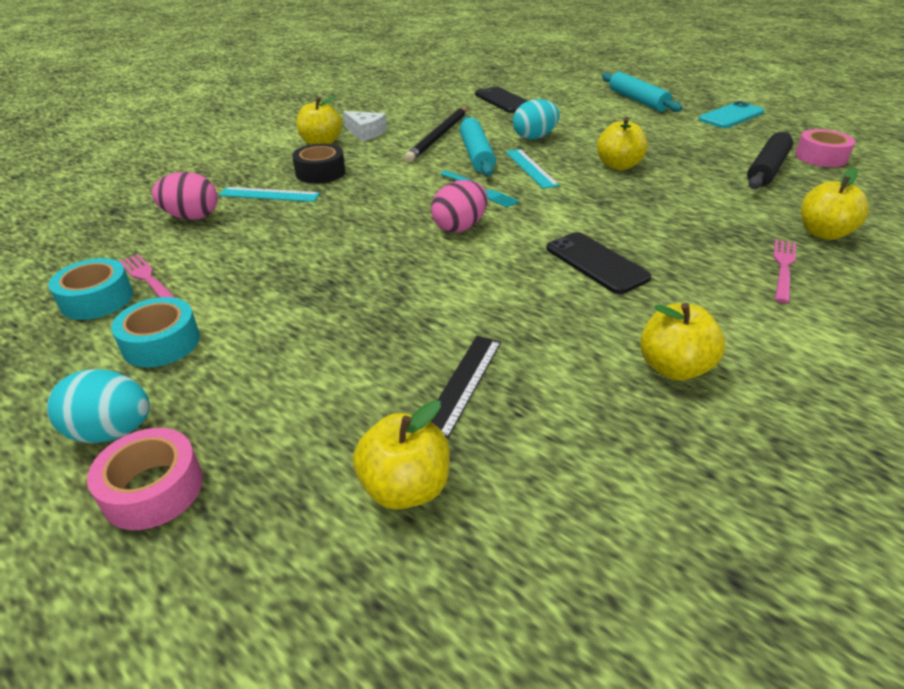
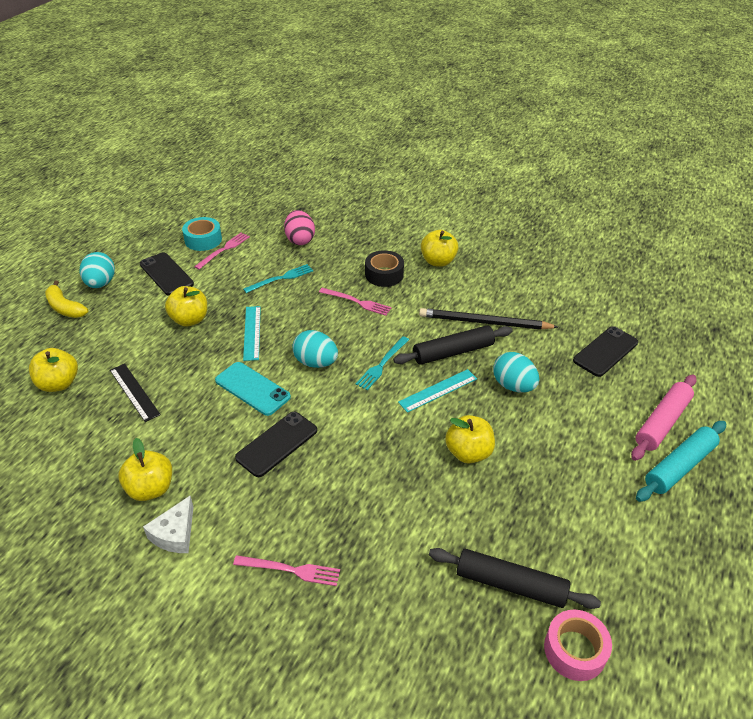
camera: 75 degrees right, 5 degrees up
pink tape [87,428,203,530] -> yellow banana [45,280,88,318]
turquoise tape [111,297,200,367] -> black phone [140,252,194,296]
turquoise ruler [219,187,320,202] -> turquoise ruler moved to [243,306,261,361]
white cheese [344,111,387,141] -> white cheese moved to [143,496,193,553]
black ruler [430,336,501,440] -> black ruler turned 45 degrees clockwise [110,364,161,422]
pink egg [431,180,487,232] -> turquoise egg [292,330,338,368]
turquoise rolling pin [459,116,496,176] -> black rolling pin [393,325,513,365]
turquoise phone [699,101,764,128] -> turquoise phone moved to [215,362,291,416]
yellow apple [801,168,869,240] -> yellow apple moved to [165,286,207,326]
none -> turquoise fork [243,264,313,293]
none -> pink fork [319,288,391,316]
none -> pink rolling pin [631,375,697,461]

